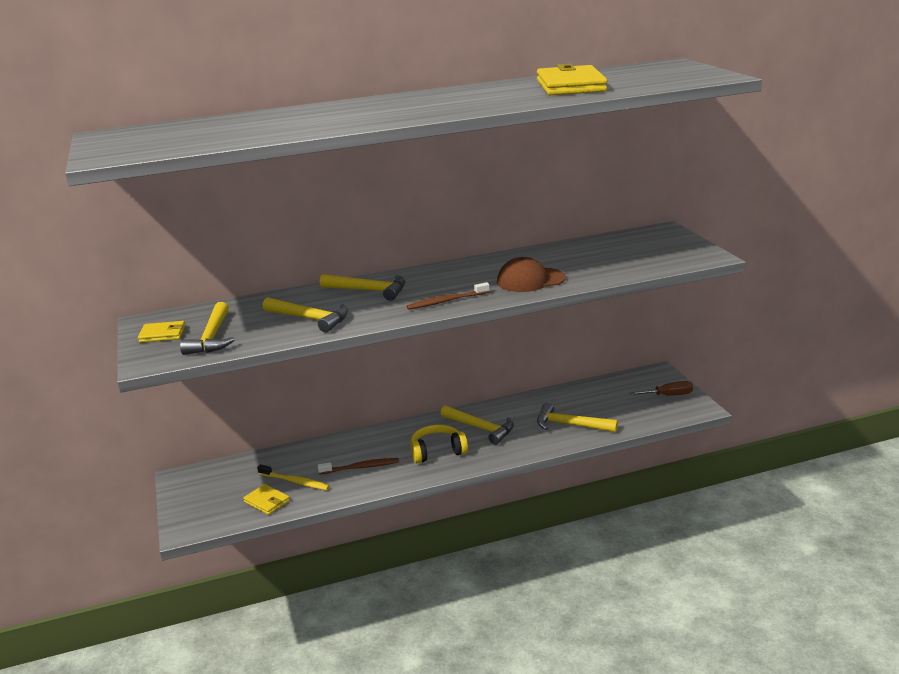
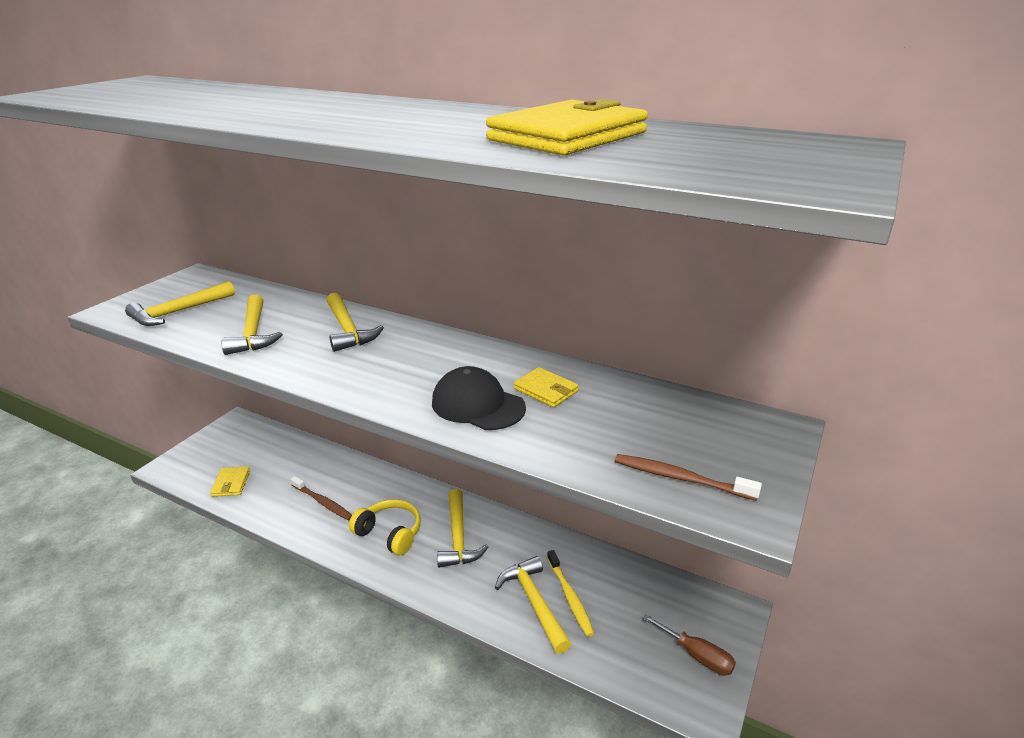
camera: 45 degrees right, 5 degrees up
yellow wallet [138,321,185,343] -> yellow wallet moved to [514,367,579,407]
yellow toothbrush [257,464,330,490] -> yellow toothbrush moved to [547,550,595,637]
brown toothbrush [407,282,490,310] -> brown toothbrush moved to [615,454,762,501]
brown cap [497,257,566,292] -> black cap [432,366,526,430]

